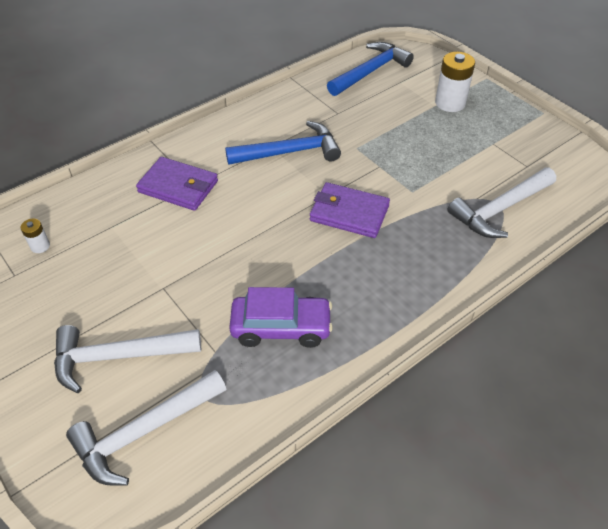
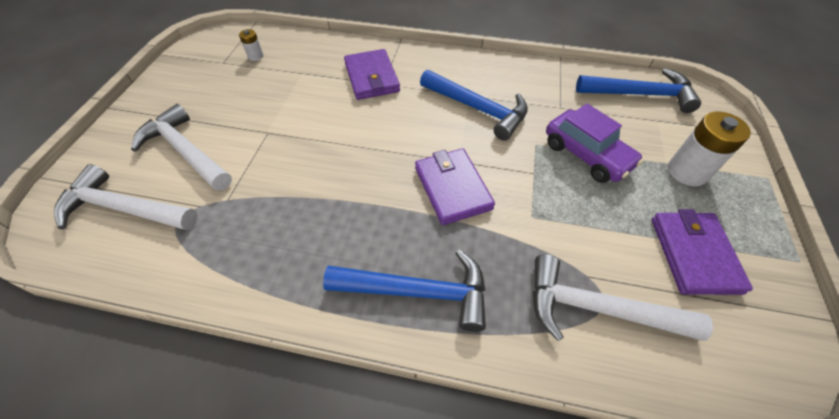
camera: 50 degrees right, 5 degrees up
purple car [229,287,333,348] -> purple car moved to [546,104,643,183]
none -> blue hammer [323,249,486,332]
none -> purple wallet [652,209,753,295]

